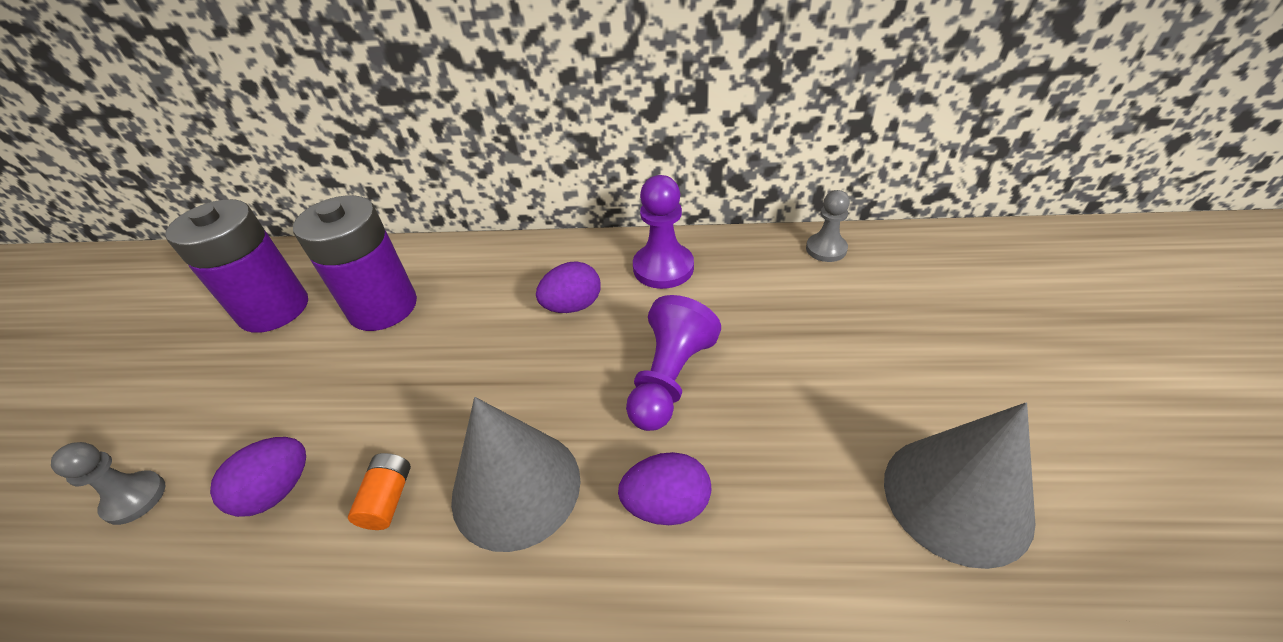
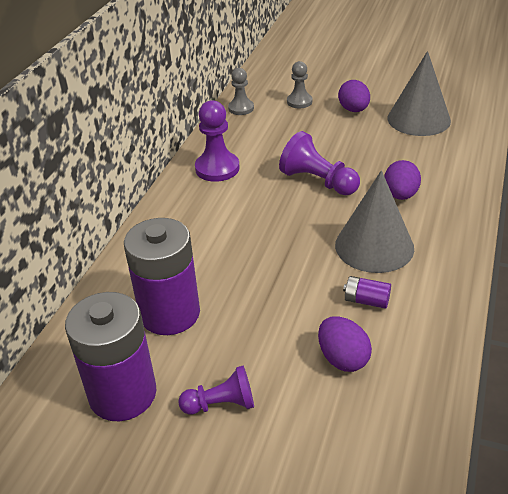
camera: 75 degrees left, 5 degrees down
grey pawn [51,442,165,525] -> grey pawn moved to [287,61,312,108]
orange battery [348,453,411,530] -> purple battery [343,276,391,309]
purple egg [536,261,601,313] -> purple egg moved to [338,80,370,112]
none -> purple pawn [178,366,254,415]

